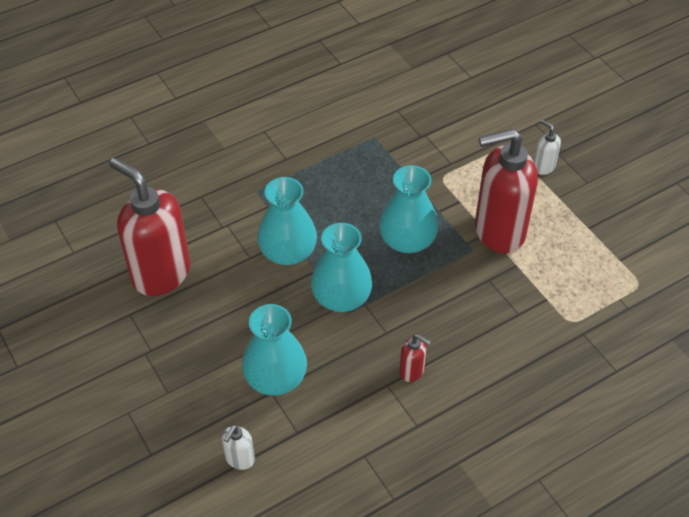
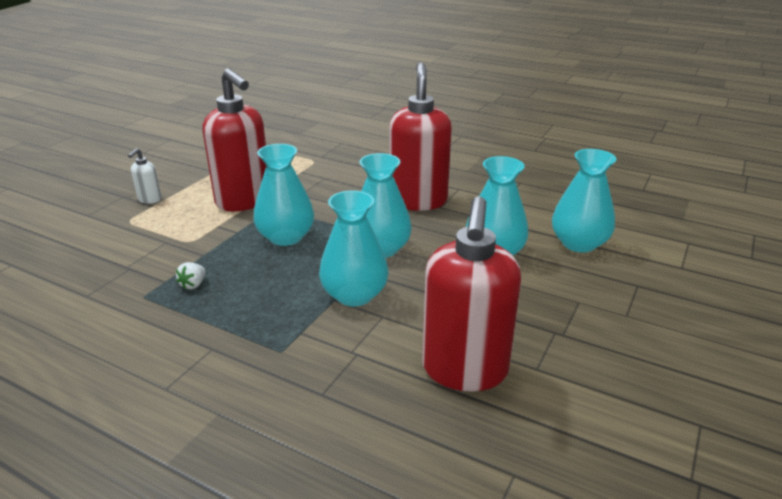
camera: 120 degrees left, 20 degrees down
white soap dispenser [222,425,255,470] -> turquoise vase [552,149,616,252]
red soap dispenser [399,334,431,382] -> red soap dispenser [389,62,452,211], size x2.37
none -> white strawberry [176,262,205,289]

